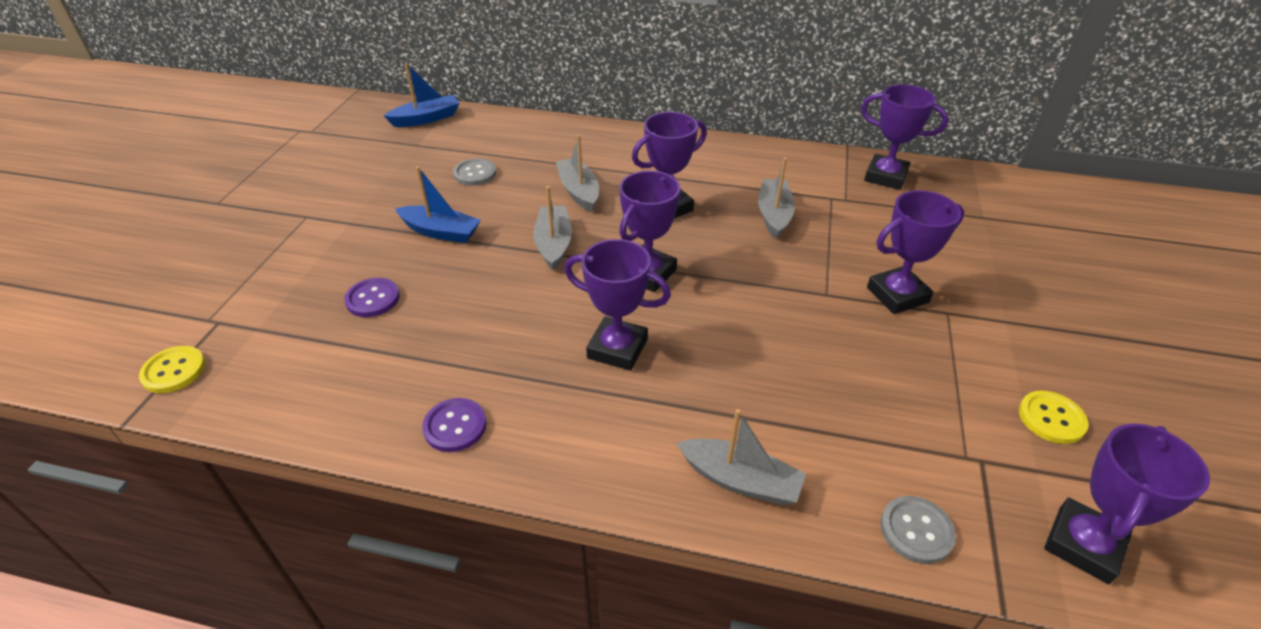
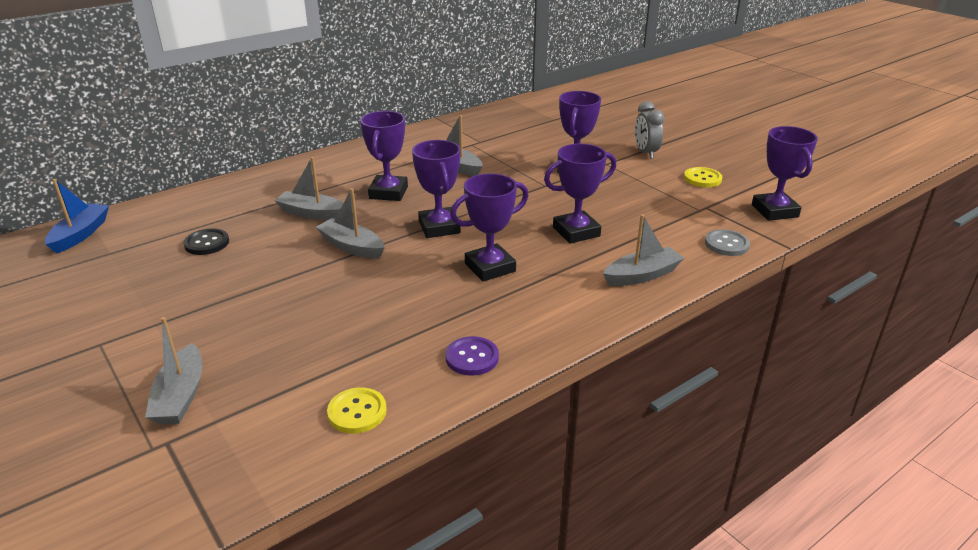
camera: 50 degrees left, 10 degrees down
yellow button [139,346,206,393] -> yellow button moved to [327,387,387,433]
purple button [344,278,400,317] -> none
blue boat [395,166,481,243] -> none
grey button [453,158,496,186] -> black button [183,228,229,255]
purple trophy [861,84,949,190] -> purple trophy moved to [544,144,616,244]
none -> grey boat [145,317,202,425]
none -> grey clock [635,101,664,159]

